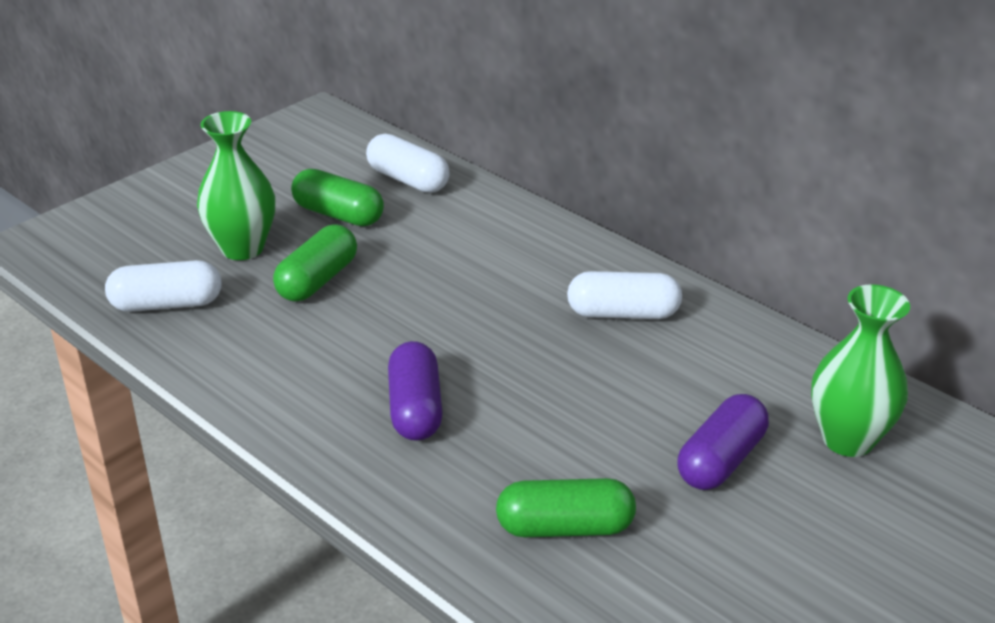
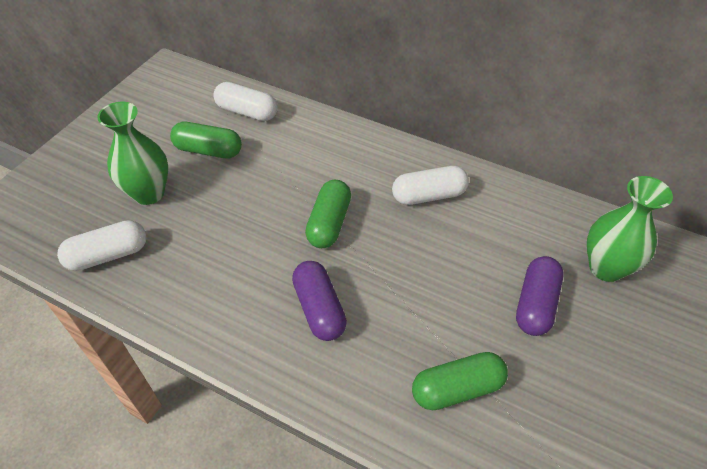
camera: 15 degrees left, 15 degrees up
green capsule [273,224,357,302] -> green capsule moved to [305,180,351,248]

